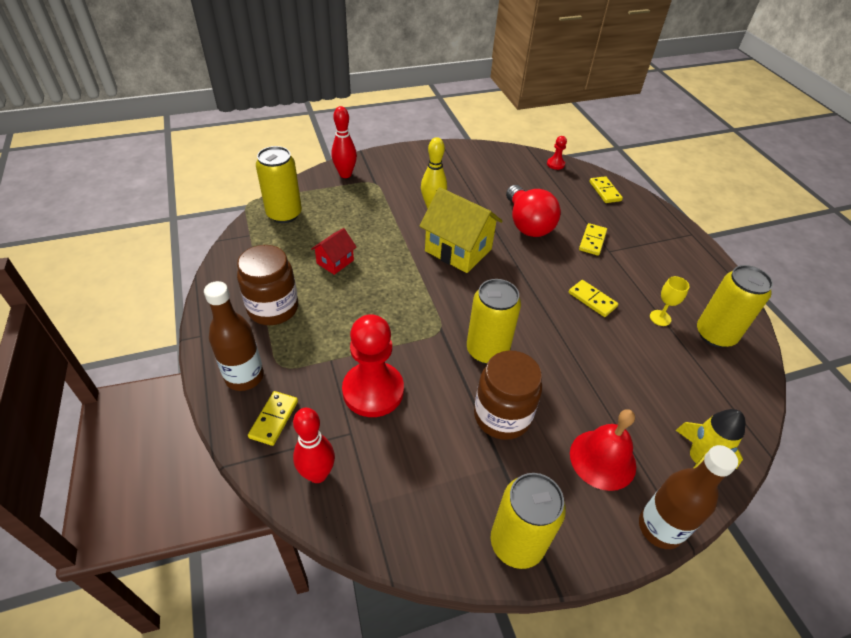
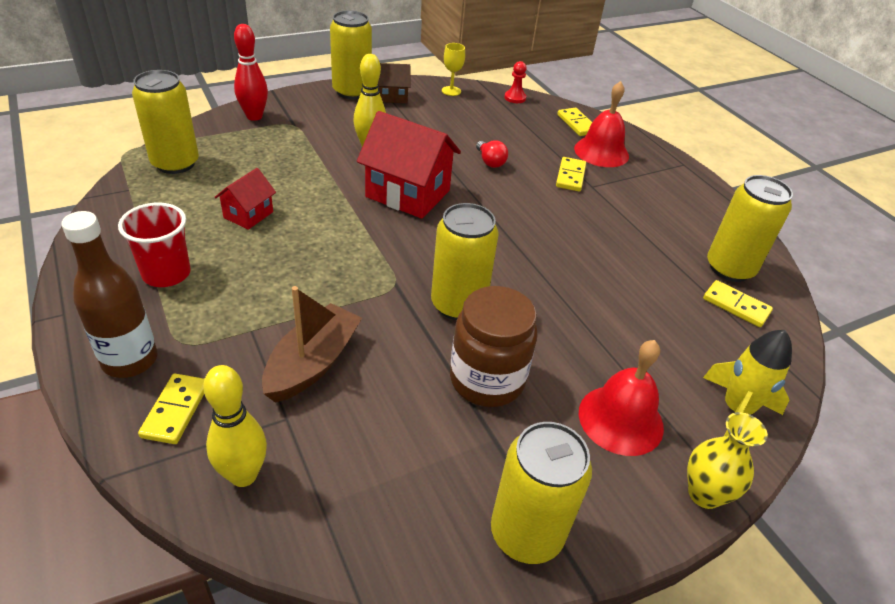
camera: 10 degrees left, 5 degrees down
brown jar [237,245,298,325] -> red cup [118,203,191,287]
red bowling pin [293,408,335,483] -> yellow bowling pin [203,365,267,487]
red pawn [342,314,404,417] -> brown boat [262,286,362,403]
yellow house [420,187,502,273] -> red house [357,111,461,219]
red light bulb [506,185,561,237] -> red light bulb [476,140,508,168], size x0.46
yellow domino [569,280,618,317] -> yellow domino moved to [703,280,773,327]
brown bottle [639,445,738,549] -> yellow vase [687,412,768,509]
yellow goblet [650,276,689,326] -> yellow goblet moved to [442,43,465,96]
none -> yellow can [330,10,372,99]
none -> brown house [378,63,410,103]
none -> red bell [574,81,629,167]

